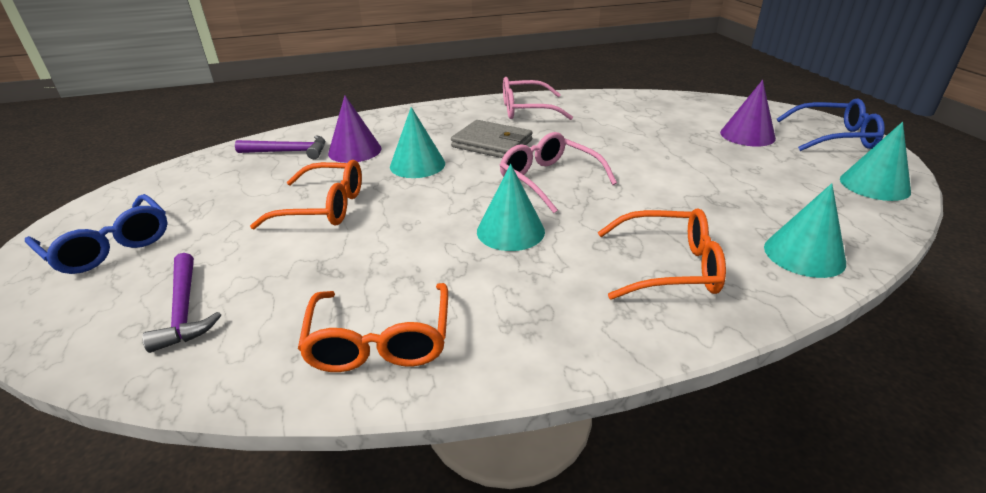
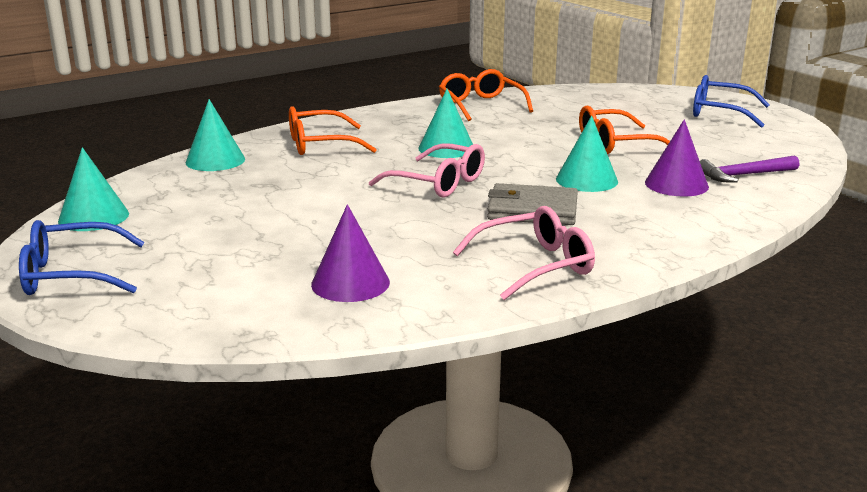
camera: 160 degrees right, 10 degrees down
purple hammer [142,253,221,353] -> none
purple cone [720,80,776,146] -> purple cone moved to [311,204,390,302]

